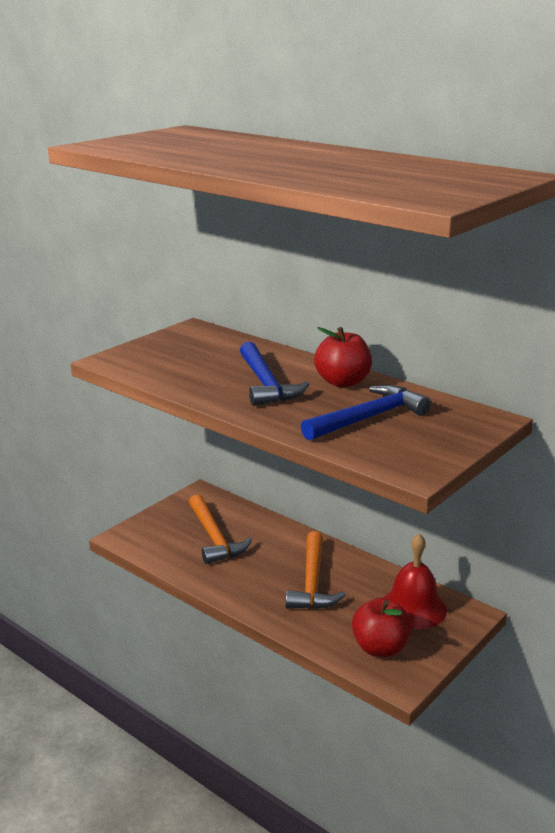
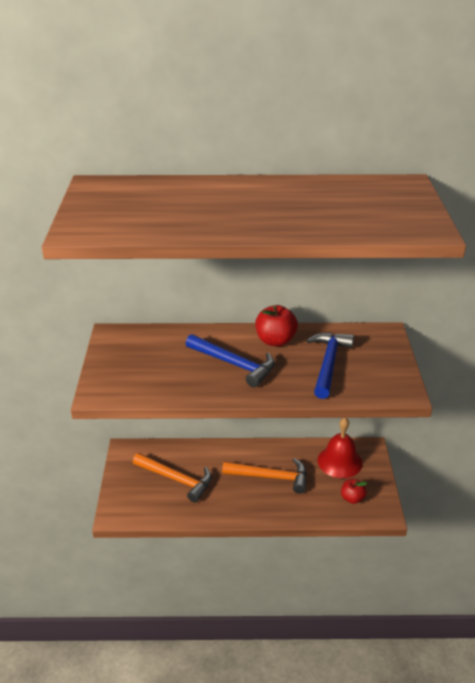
camera: 40 degrees left, 10 degrees up
orange hammer [285,531,345,609] -> orange hammer turned 45 degrees counterclockwise [222,458,307,494]
red apple [352,598,412,657] -> red apple [341,479,367,504], size x0.64

